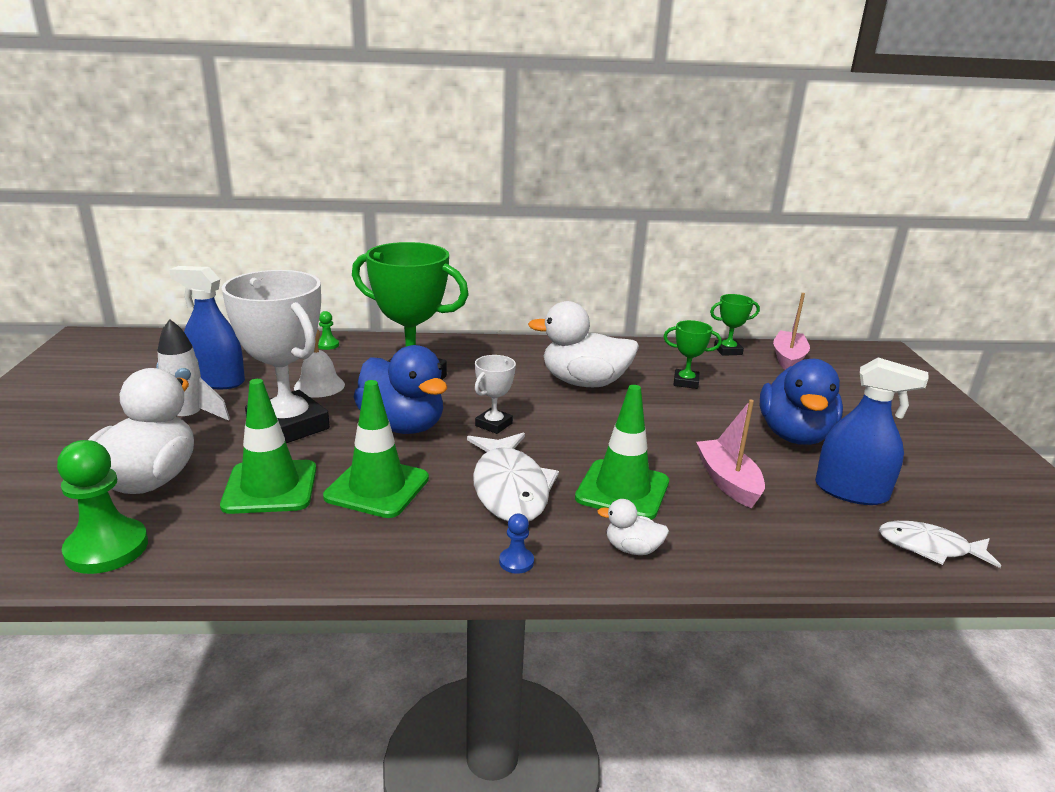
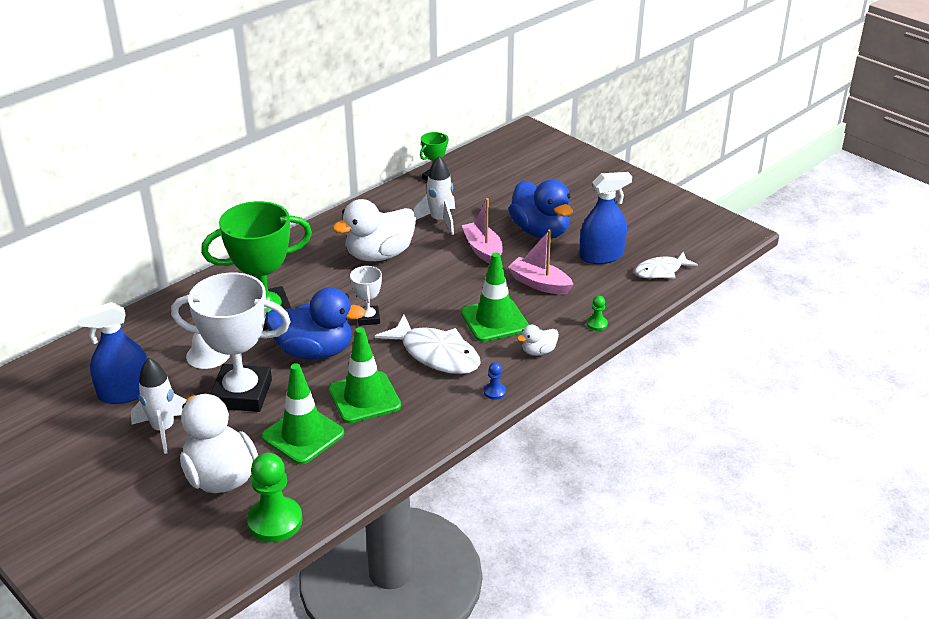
camera: 40 degrees left, 10 degrees up
green pawn [318,311,339,350] -> green pawn moved to [587,296,608,331]
green trophy [663,320,722,389] -> white rocket [413,157,455,235]
pink boat [773,293,810,370] -> pink boat moved to [462,198,503,264]

